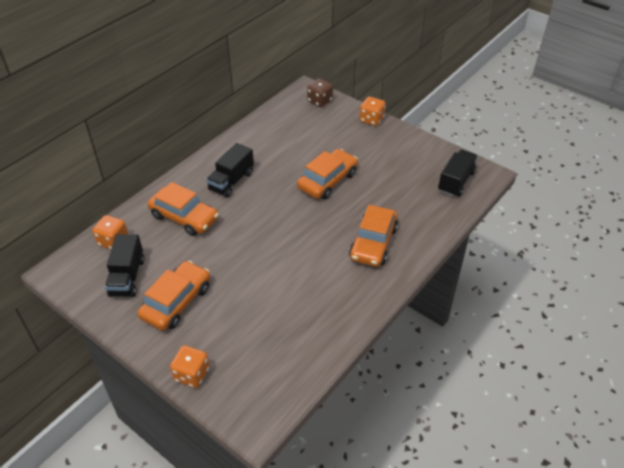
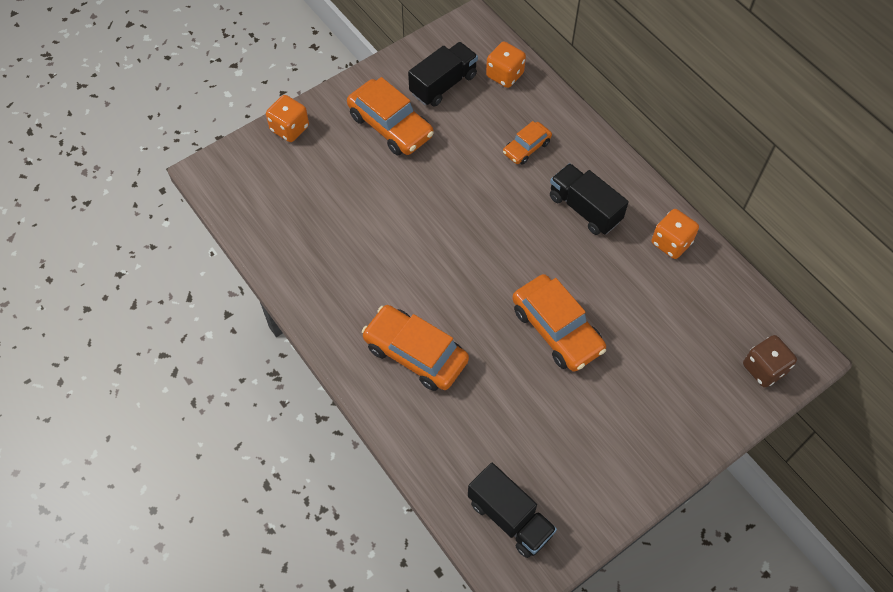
camera: 105 degrees right, 15 degrees up
black truck [105,234,144,297] -> black truck turned 120 degrees clockwise [408,42,478,107]
orange car [147,182,219,236] -> orange car [503,121,552,165], size x0.56
orange dice [360,97,386,126] -> orange dice moved to [652,209,699,259]

